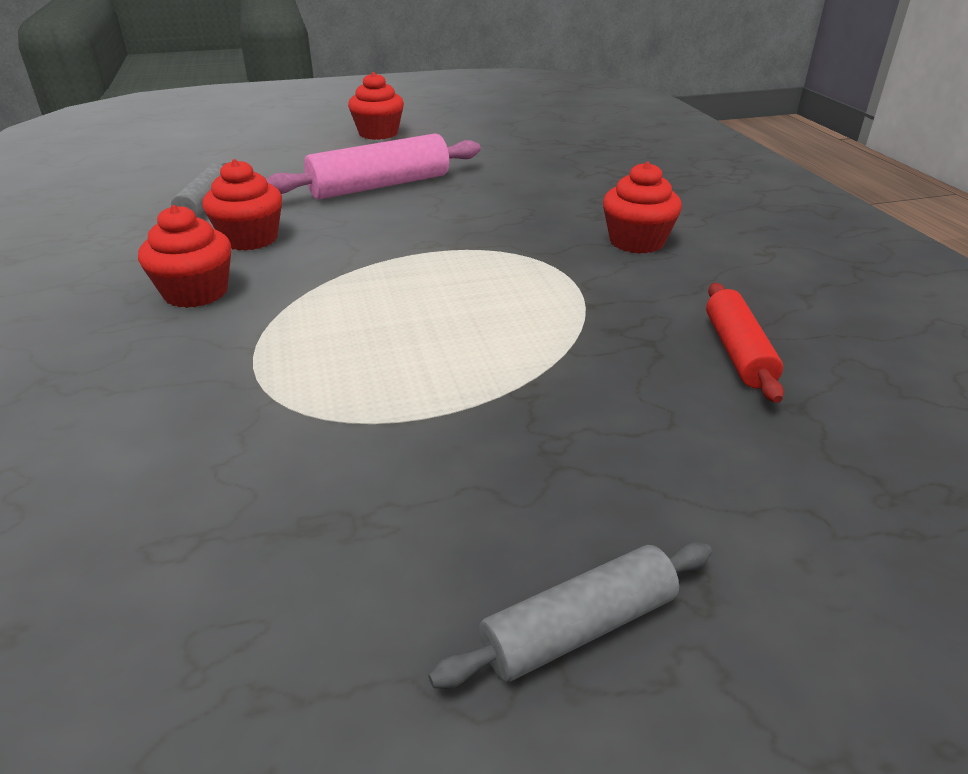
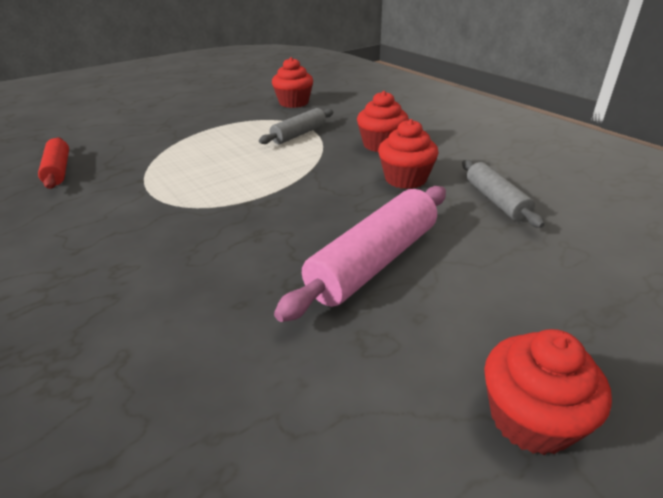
camera: 160 degrees right, 0 degrees up
grey rolling pin [428,542,712,689] -> grey rolling pin moved to [259,108,333,144]
red cupcake [603,162,682,254] -> red cupcake moved to [272,57,313,108]

